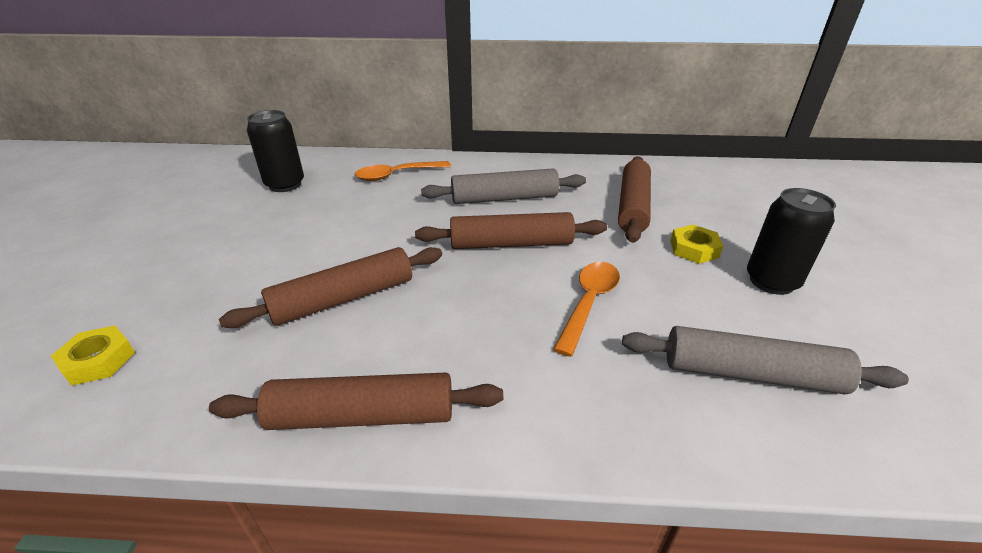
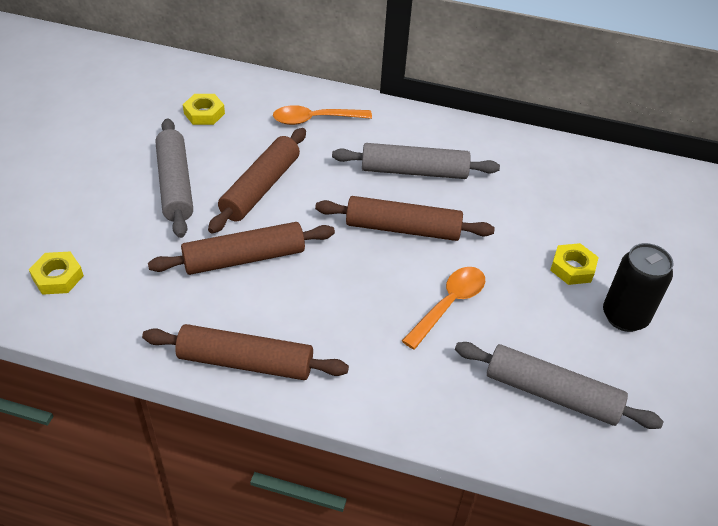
camera: 10 degrees right, 10 degrees up
black can [247,110,304,192] -> yellow nut [183,94,225,125]
brown rolling pin [618,156,651,243] -> brown rolling pin moved to [208,128,306,234]
none -> grey rolling pin [155,118,193,238]

